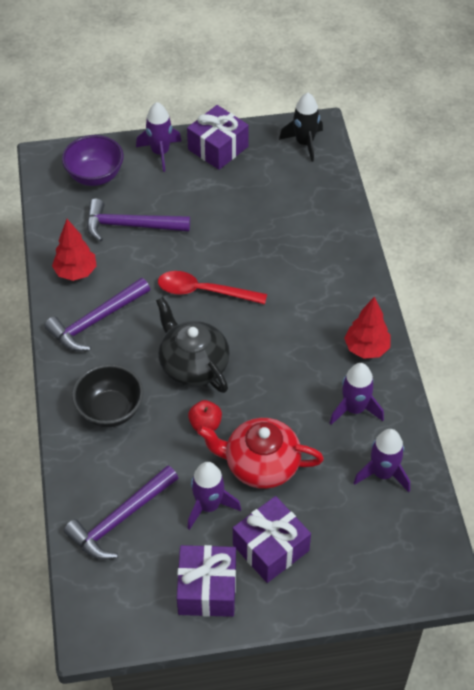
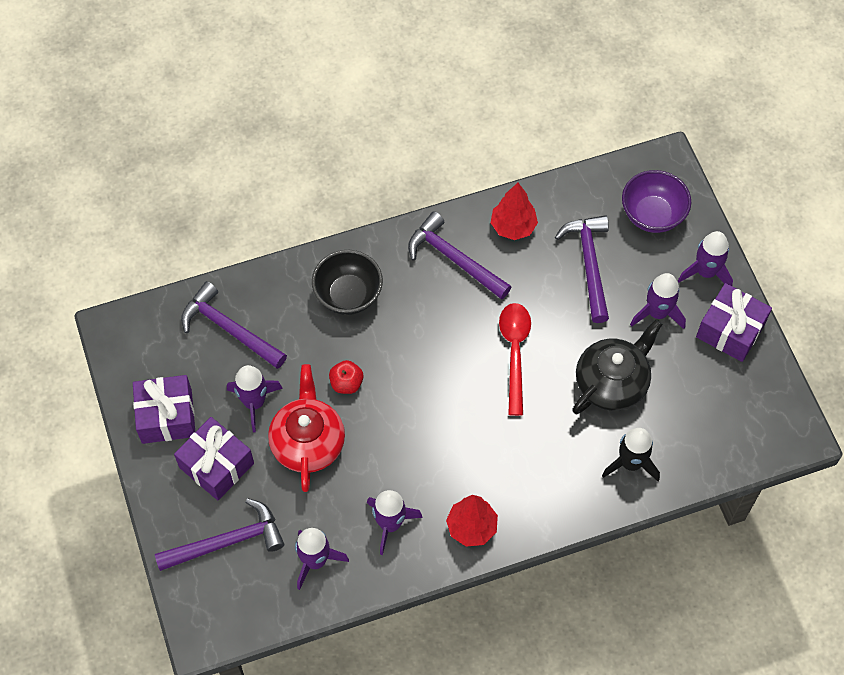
camera: 80 degrees right, 10 degrees up
black teapot [156,297,230,393] -> black teapot moved to [572,319,662,414]
black rocket [279,93,323,162] -> black rocket moved to [602,428,660,481]
none -> purple hammer [155,498,284,571]
none -> purple rocket [630,273,686,329]

